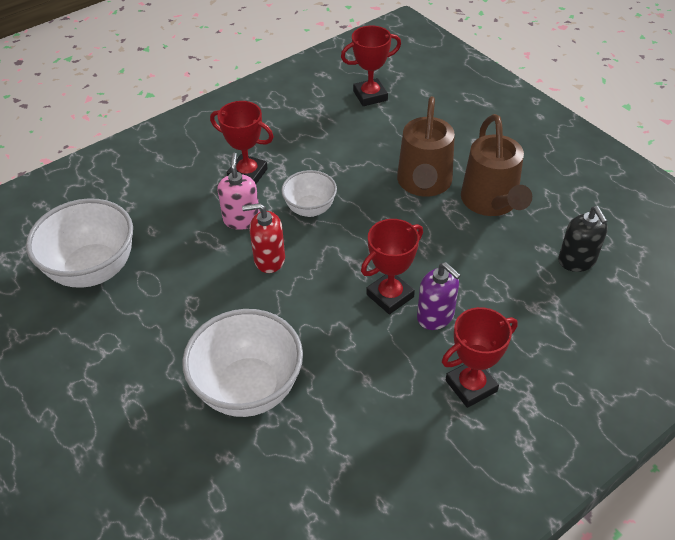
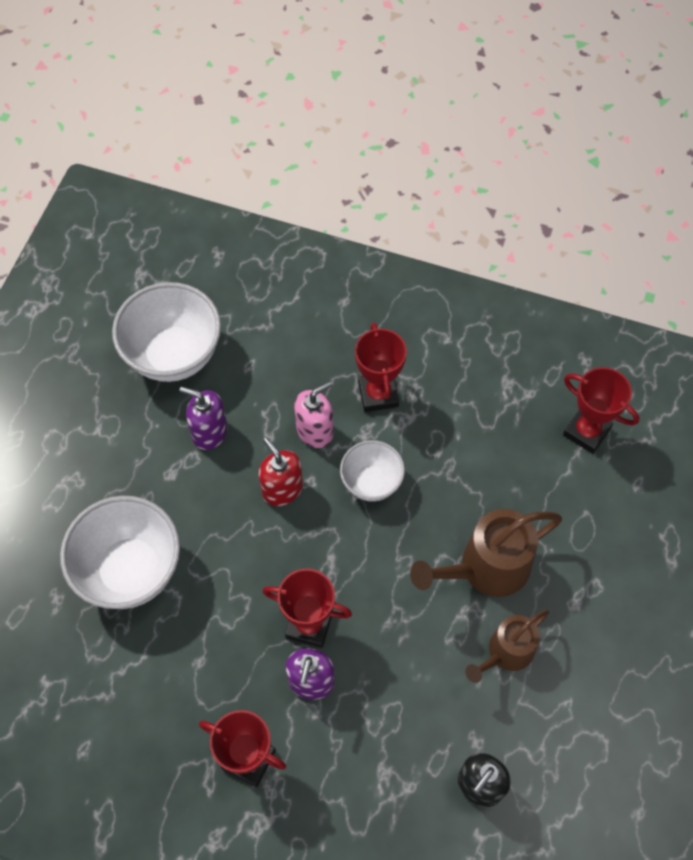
camera: 55 degrees right, 15 degrees up
brown watering can [461,114,532,216] -> brown watering can [465,610,549,683], size x0.64
none -> purple soap dispenser [180,387,228,450]

